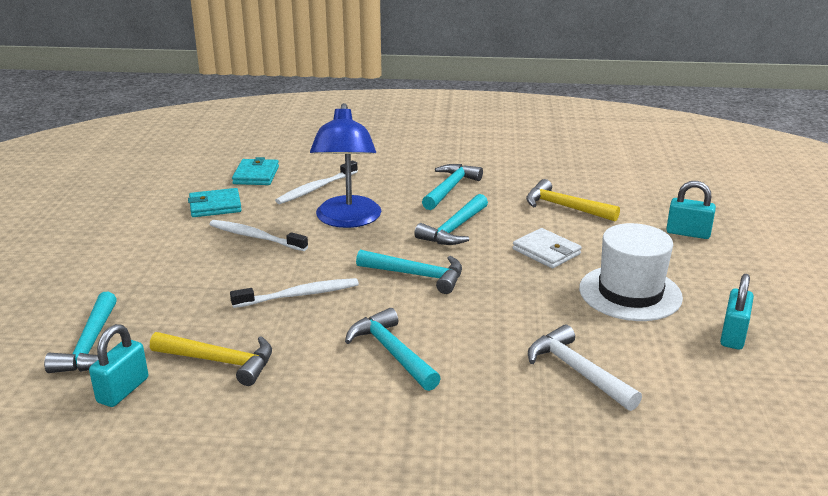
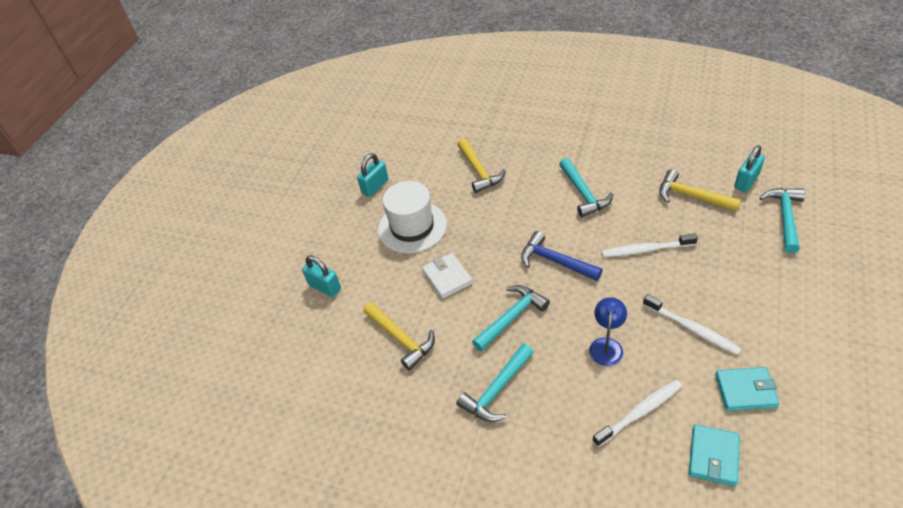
camera: 160 degrees left, 20 degrees up
blue lamp [310,103,381,228] -> blue lamp [589,297,627,366], size x0.53
turquoise hammer [356,250,462,294] -> blue hammer [521,231,602,281]
white hammer [528,325,642,411] -> yellow hammer [457,138,506,193]

